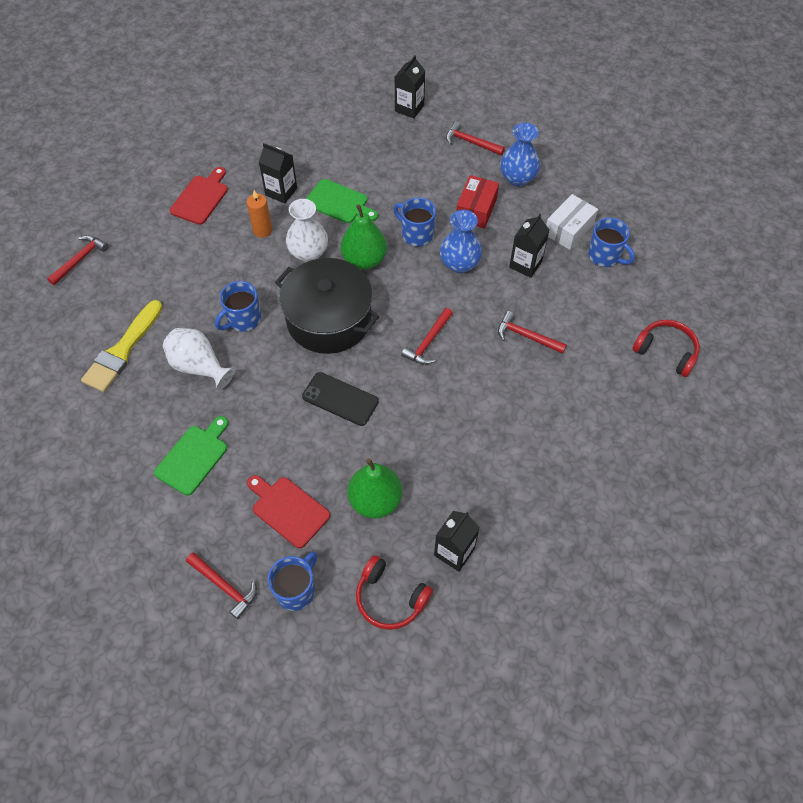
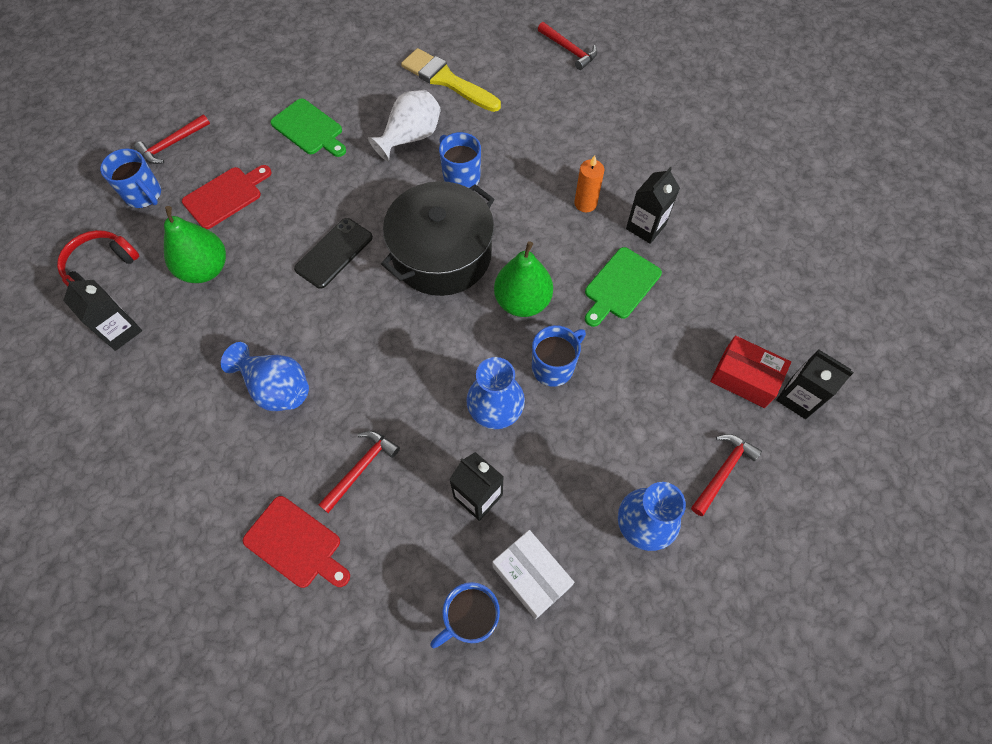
camera: 100 degrees right, 5 degrees up
red cutting board [170,167,228,225] -> red cutting board moved to [243,496,350,588]
white vase [286,199,328,262] -> none
red hammer [401,308,453,365] -> none
red box [456,175,499,229] -> red box moved to [710,335,791,408]
red headphones [632,320,700,377] -> none
none -> blue vase [221,342,309,411]

